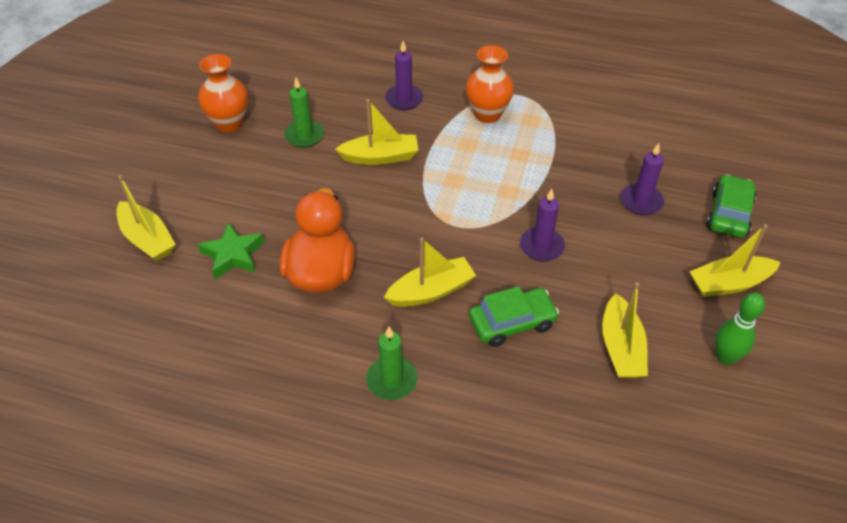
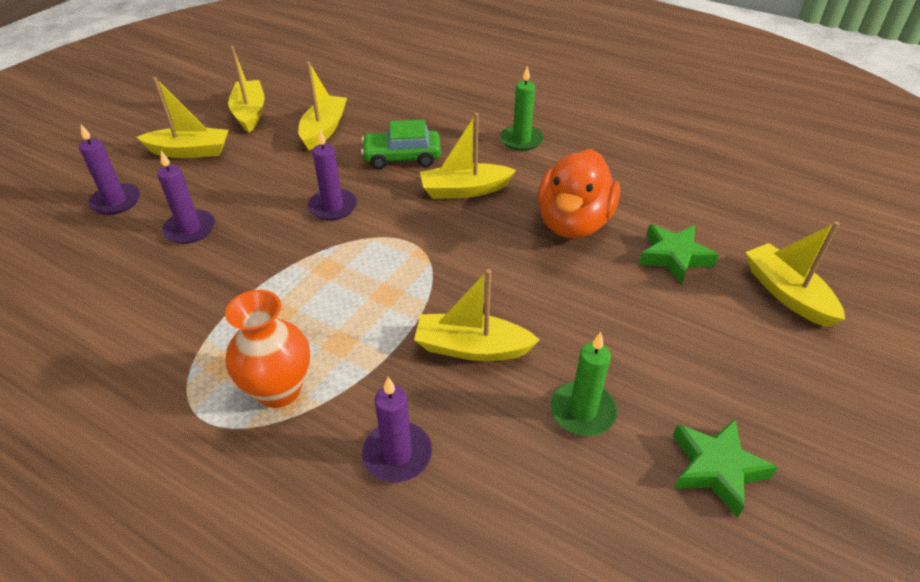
camera: 165 degrees left, 5 degrees down
orange vase [198,54,248,132] -> green star [673,419,778,518]
green car [706,174,756,238] -> purple candle [79,124,140,215]
green bowling pin [715,293,765,365] -> yellow boat [228,46,265,132]

